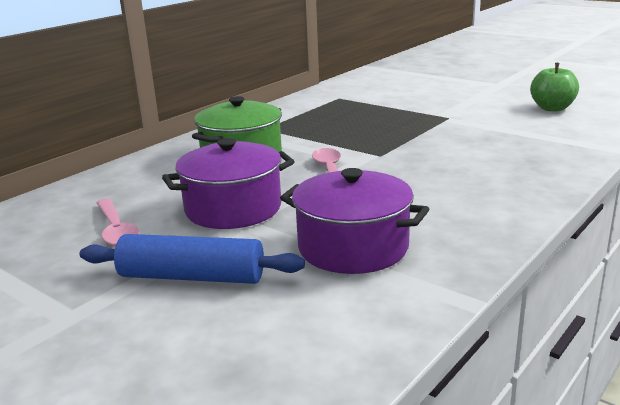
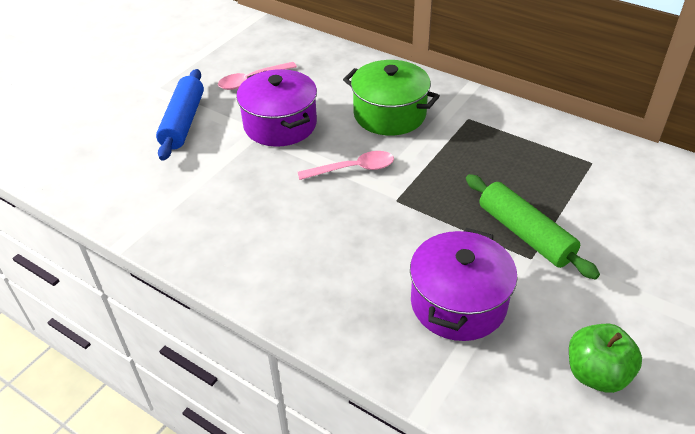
camera: 85 degrees right, 20 degrees up
purple pot [280,168,429,274] -> purple pot moved to [410,228,518,341]
none -> green rolling pin [466,174,600,280]

